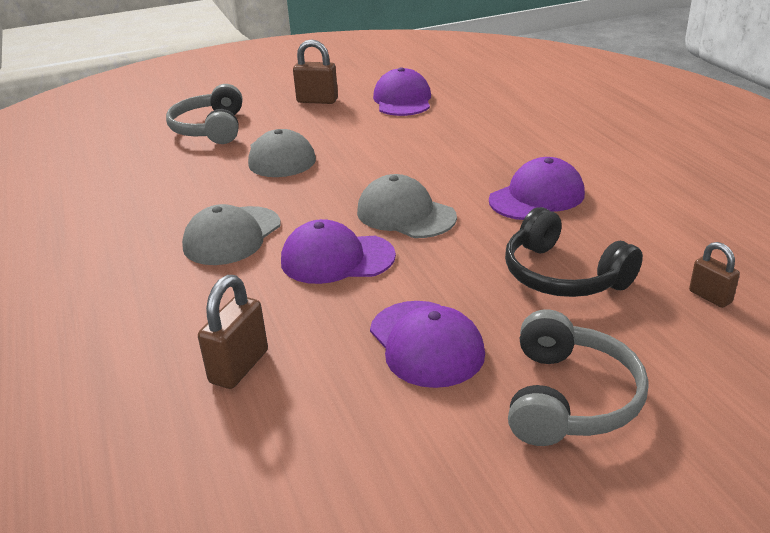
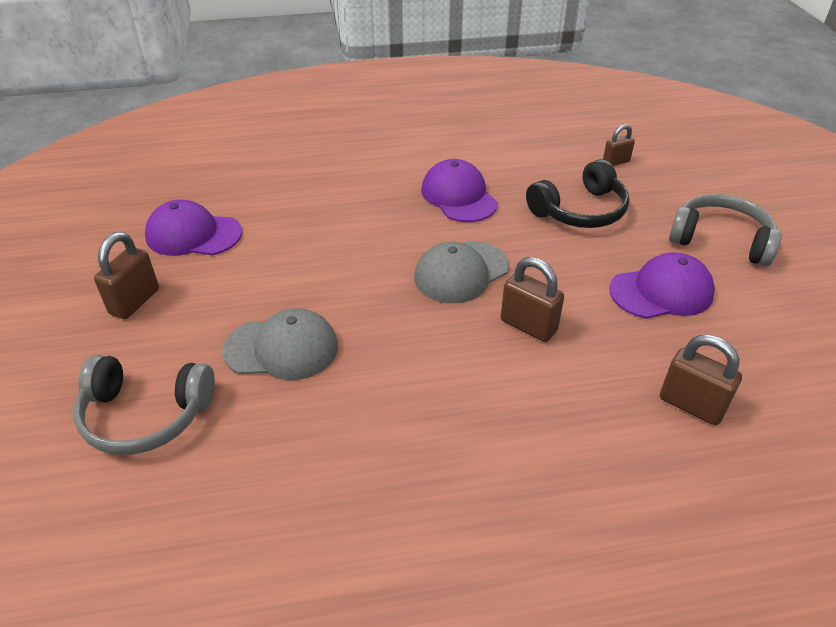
camera: 80 degrees left, 10 degrees up
grey cap [182,204,281,265] -> none
purple cap [281,219,396,284] -> brown padlock [501,257,564,342]

